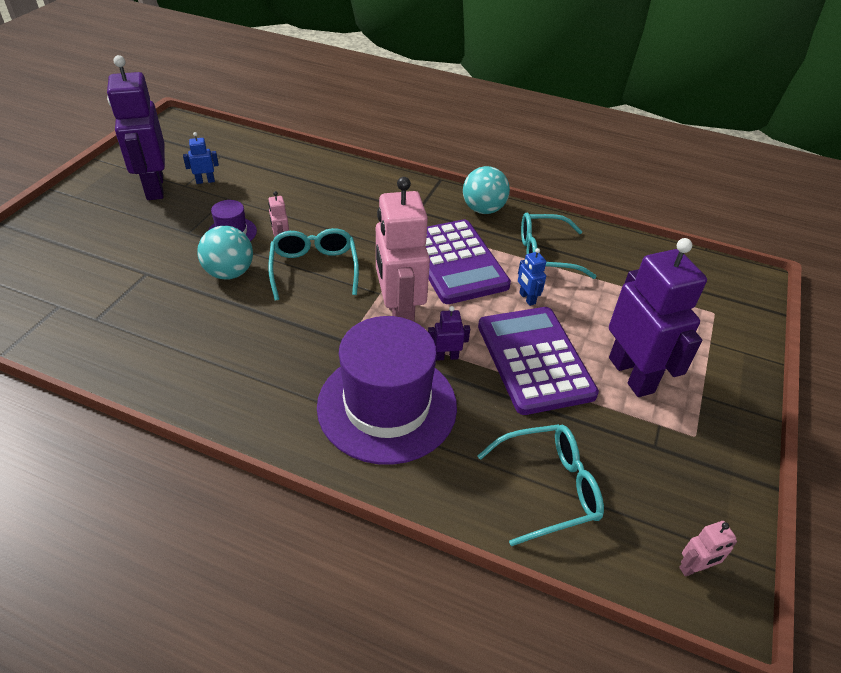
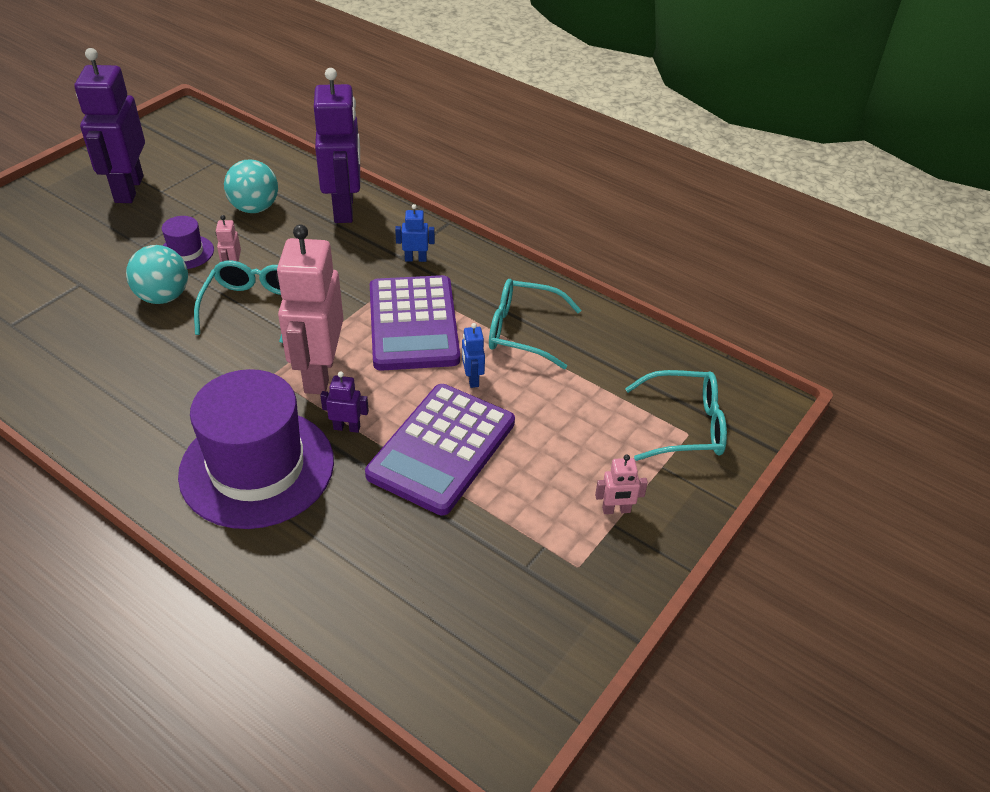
camera: 15 degrees right, 0 degrees up
blue robot [183,132,219,184] -> blue robot moved to [395,204,435,262]
turquoise ball [463,166,510,214] -> turquoise ball moved to [224,159,278,213]
turquoise glasses [477,424,604,546] -> turquoise glasses moved to [625,370,727,461]
purple calculator [478,307,599,415] -> purple calculator turned 150 degrees counterclockwise [365,384,515,515]
purple robot [609,238,707,397] -> purple robot moved to [314,68,360,223]
pink robot [679,521,737,577] -> pink robot moved to [595,455,648,514]

